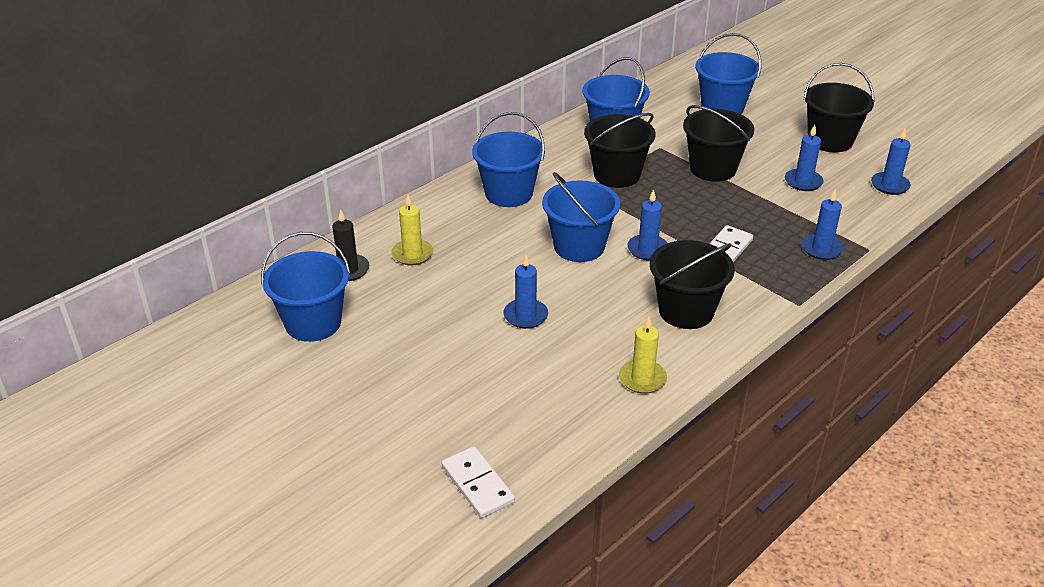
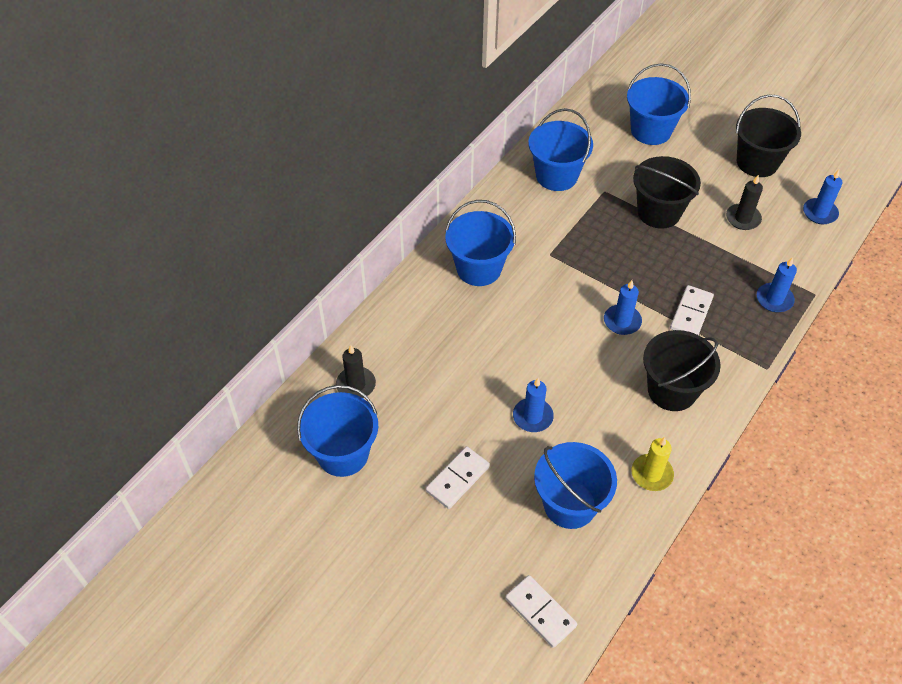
camera: 10 degrees left, 15 degrees up
yellow candle [392,195,433,266] -> none
blue bucket [542,172,620,262] -> blue bucket moved to [534,442,617,529]
black bucket [584,113,656,188] -> none
blue candle [785,125,823,191] -> black candle [726,175,763,230]
none -> white domino [426,446,490,509]

